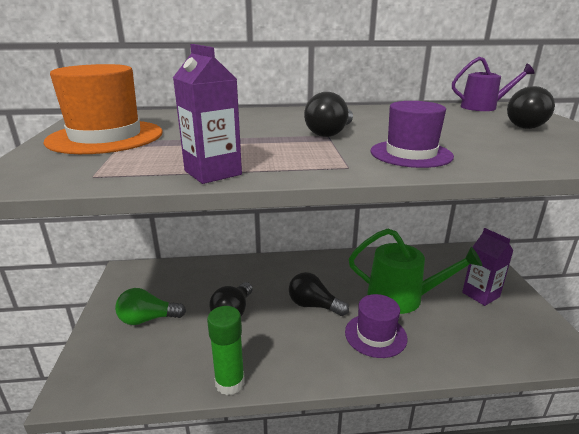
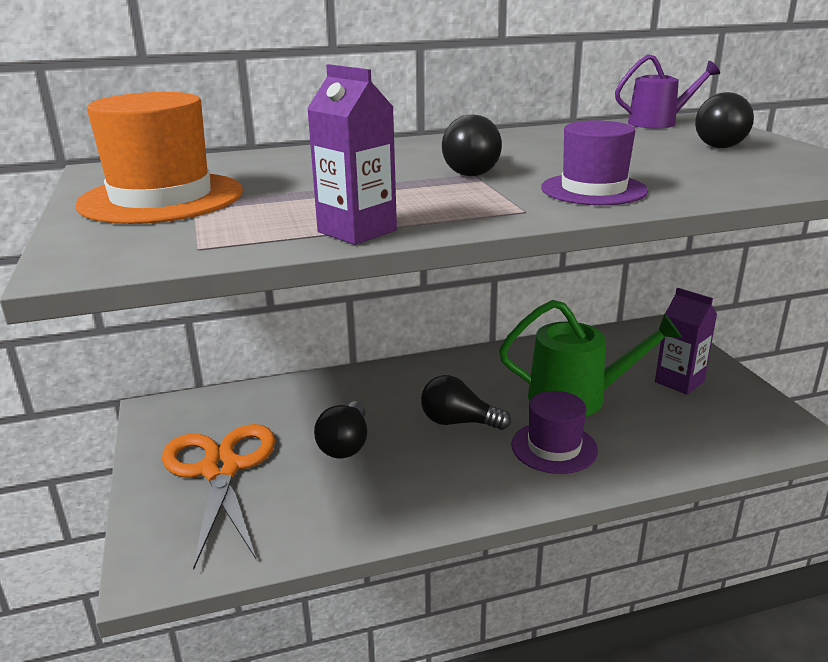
camera: 10 degrees left, 0 degrees up
green light bulb [115,288,186,325] -> orange scissors [162,424,275,570]
green glue stick [207,306,245,395] -> none

